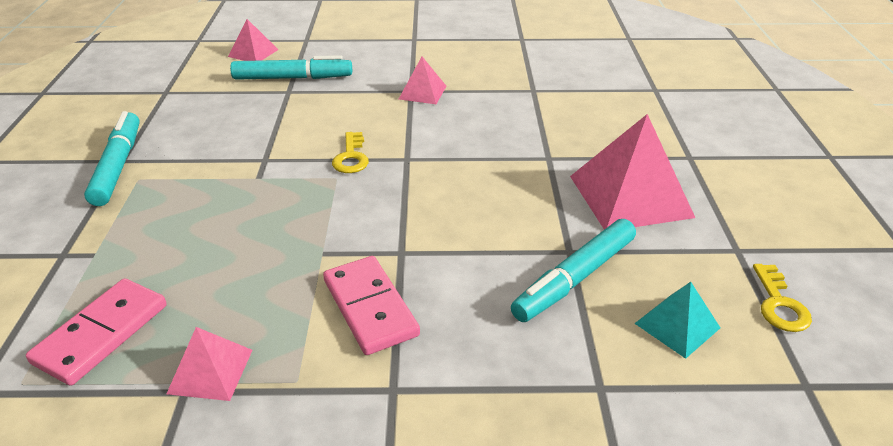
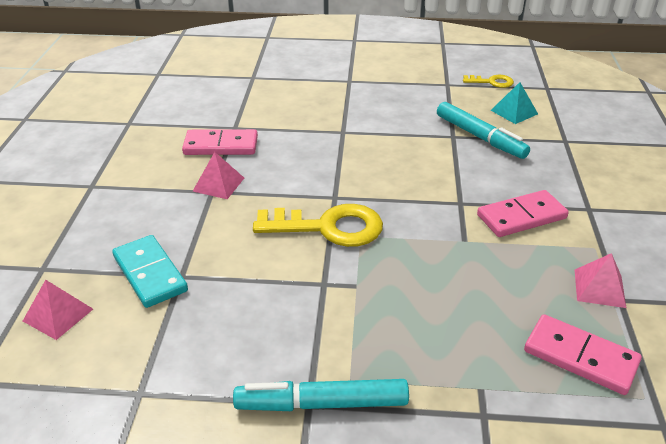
camera: 85 degrees left, 0 degrees up
turquoise marker [230,55,352,80] -> turquoise domino [112,235,188,308]
yellow key [332,132,369,173] -> yellow key [253,204,383,247], size x1.91
pink pyramid [570,114,695,230] -> none
none -> pink domino [182,129,258,155]

